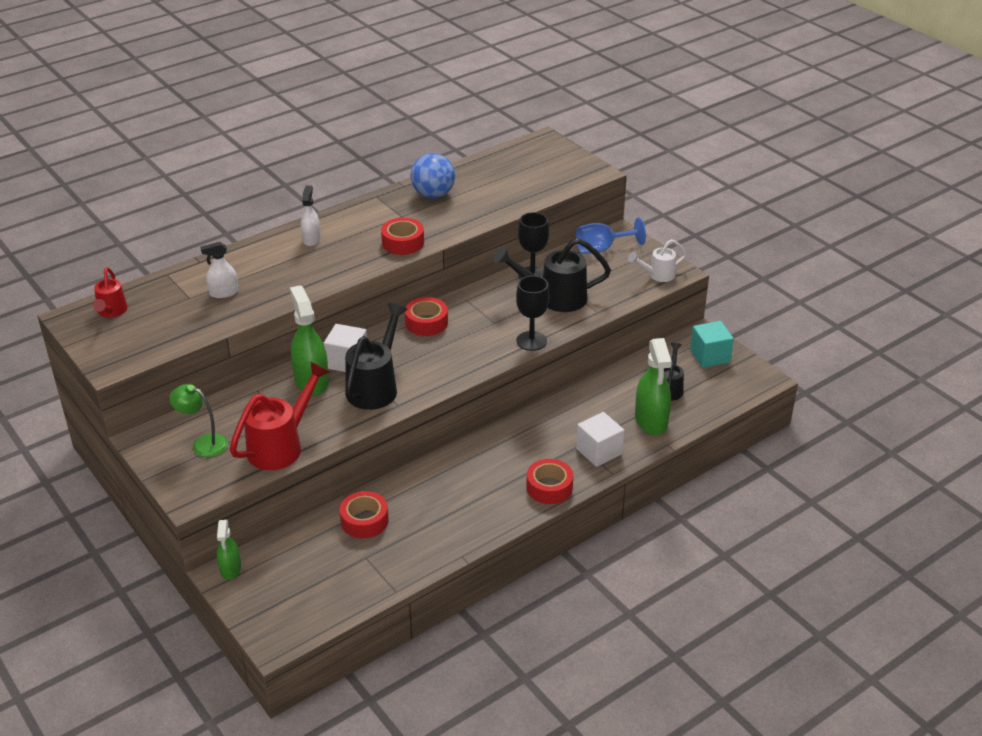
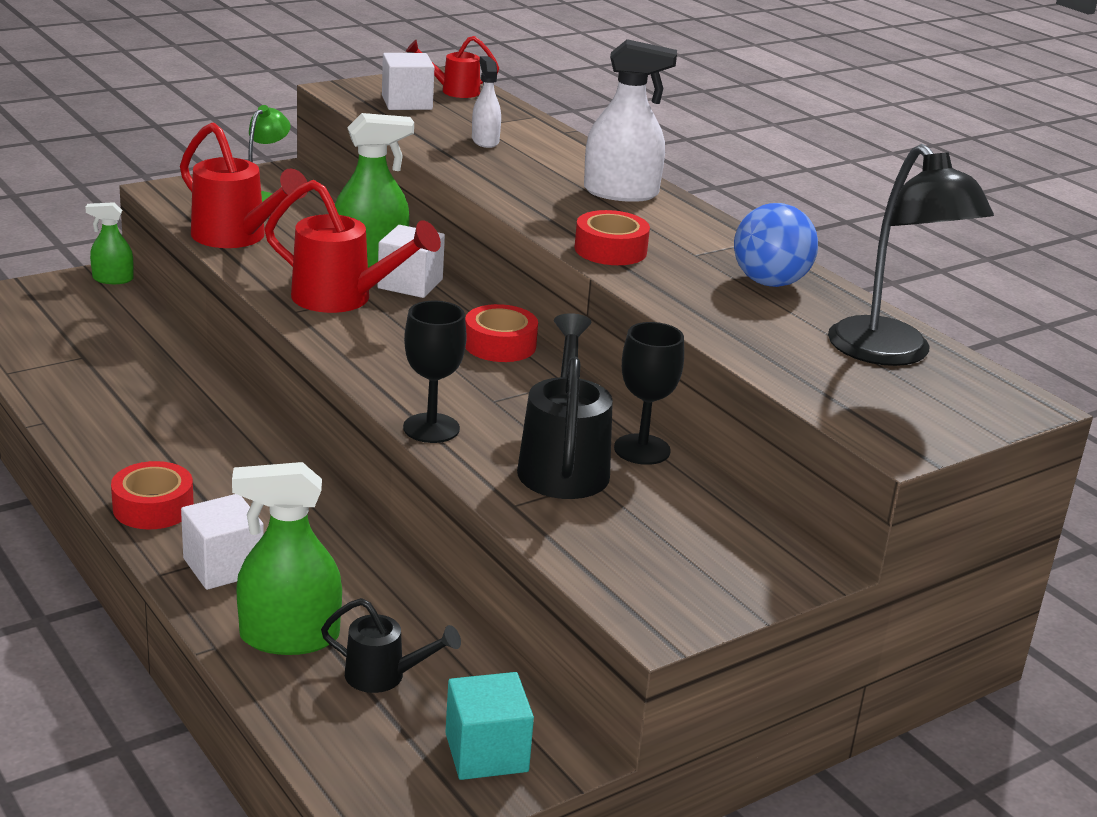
camera: 90 degrees right, 10 degrees down
white spray bottle [301,185,321,246] -> white spray bottle [584,39,677,202], size x1.72
red tape [340,491,389,538] -> none
black watering can [345,303,408,410] -> red watering can [264,180,441,313]
blue goblet [576,217,646,254] -> none
white watering can [628,239,687,282] -> none
none -> white cube [382,53,434,110]
none -> black lamp [828,144,994,366]

